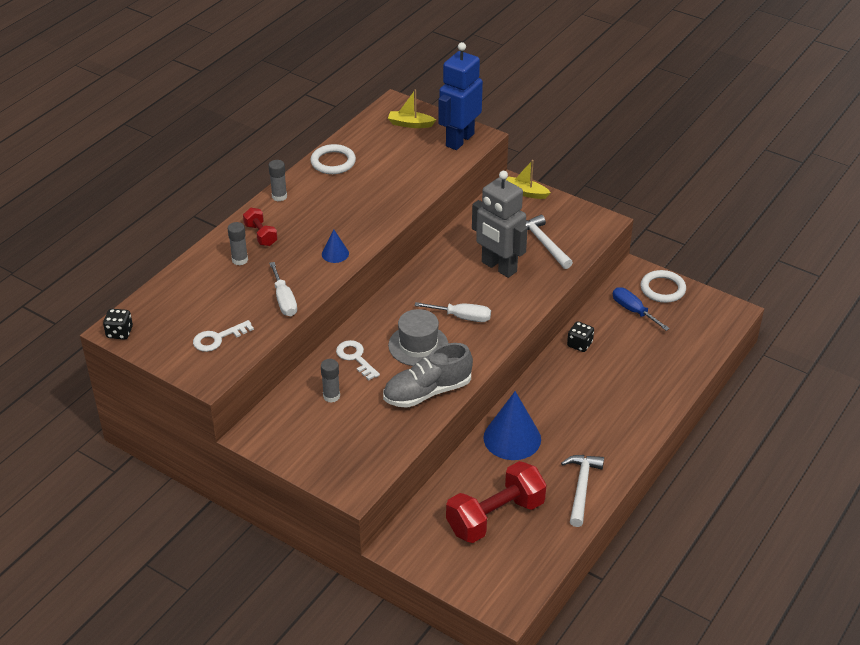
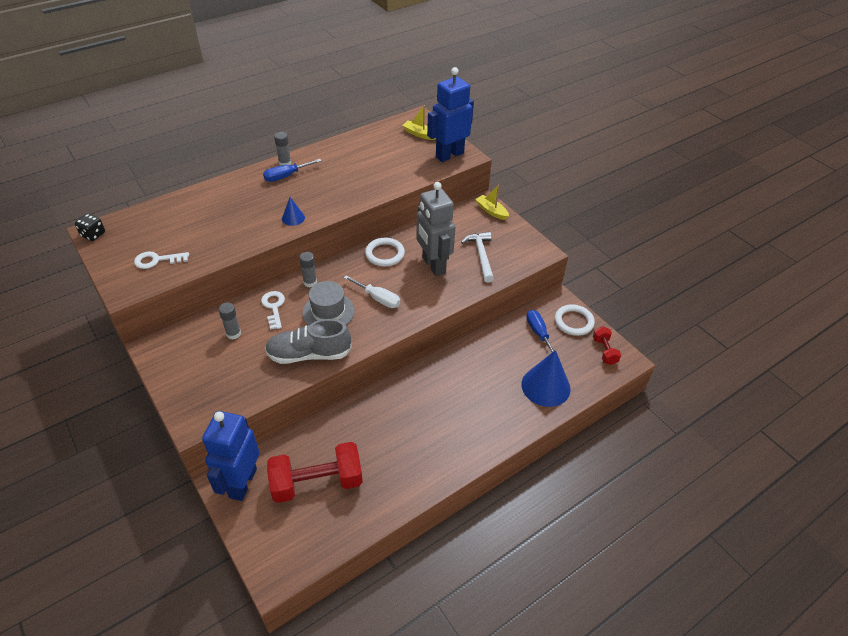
camera: 20 degrees right, 5 degrees up
grey glue stick [228,222,248,266] -> grey glue stick moved to [299,252,317,287]
red dumbbell [243,208,278,246] -> red dumbbell moved to [593,326,621,365]
white screwdriver [269,262,297,316] -> none
white ring [310,144,356,174] -> white ring moved to [365,238,405,266]
blue cone [483,391,541,460] -> blue cone moved to [521,350,571,407]
white hammer [561,455,604,527] -> none
black dice [567,321,594,352] -> none
none -> blue robot [202,411,260,501]
none -> blue screwdriver [263,159,322,182]

